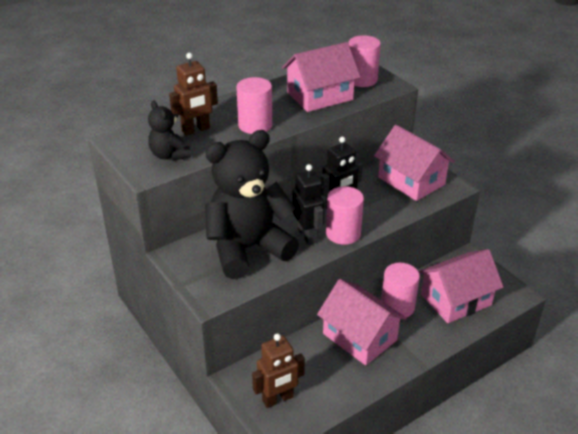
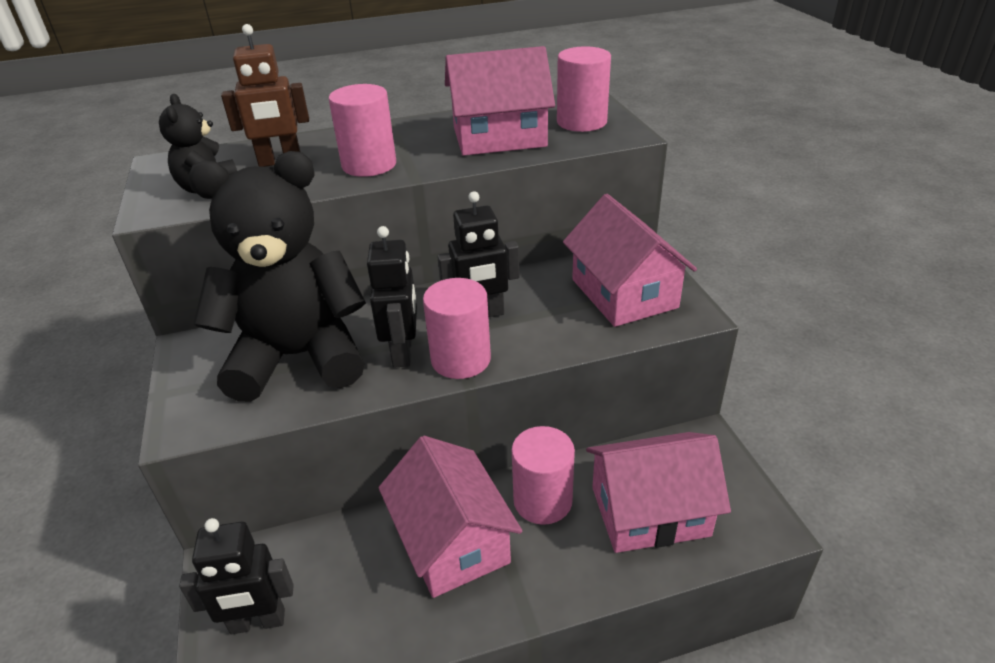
camera: 20 degrees right, 0 degrees up
brown robot [252,334,305,408] -> black robot [179,518,294,634]

